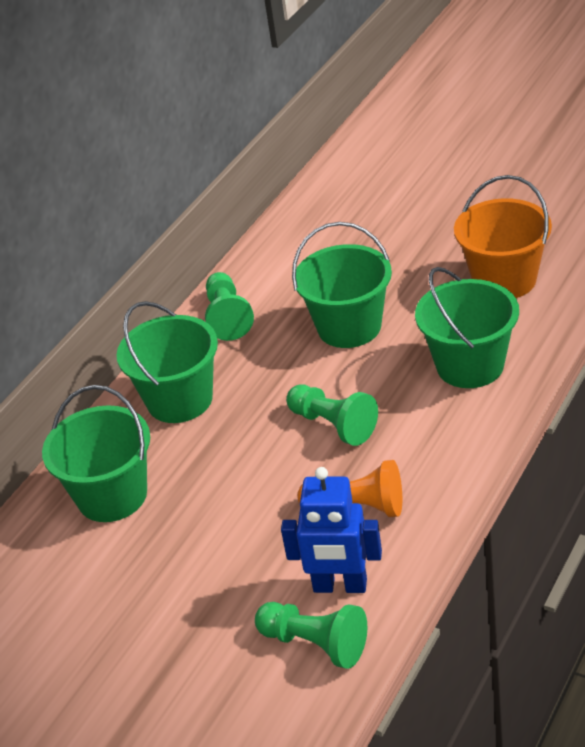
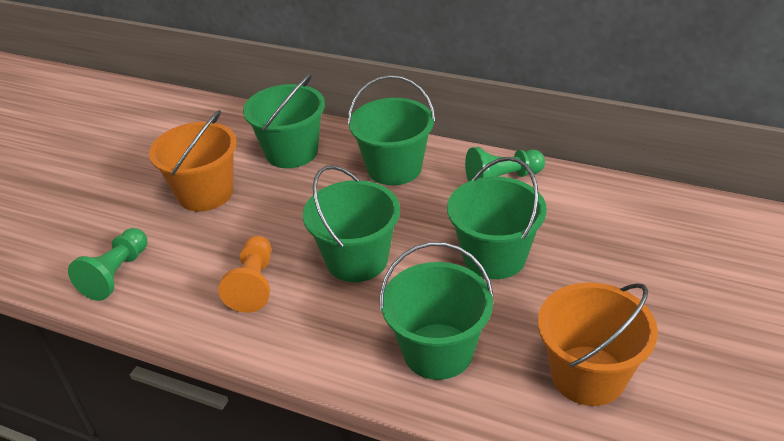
camera: 80 degrees right, 0 degrees up
blue robot [281,467,382,593] -> none
green pawn [286,385,378,446] -> green bucket [303,165,400,282]
none -> orange bucket [149,110,237,212]

